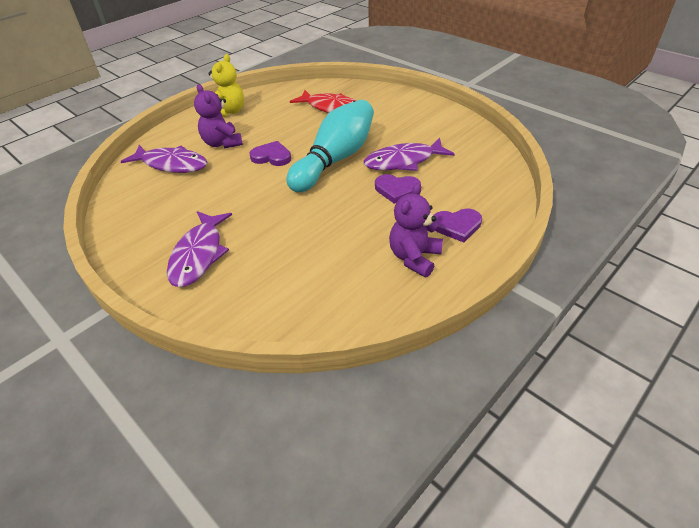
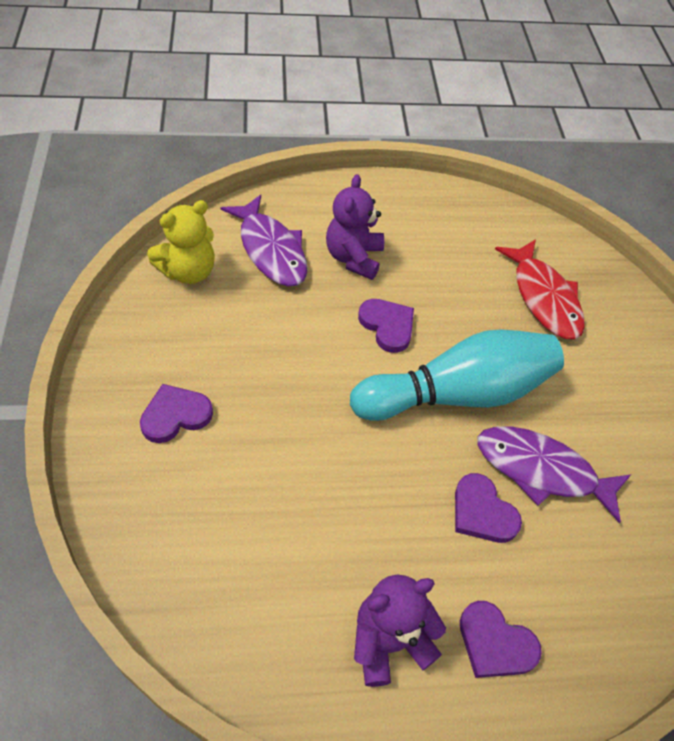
camera: 35 degrees right, 10 degrees up
purple fish [167,211,232,287] -> purple heart [140,384,213,443]
yellow teddy bear [209,54,244,117] -> yellow teddy bear moved to [147,200,214,284]

